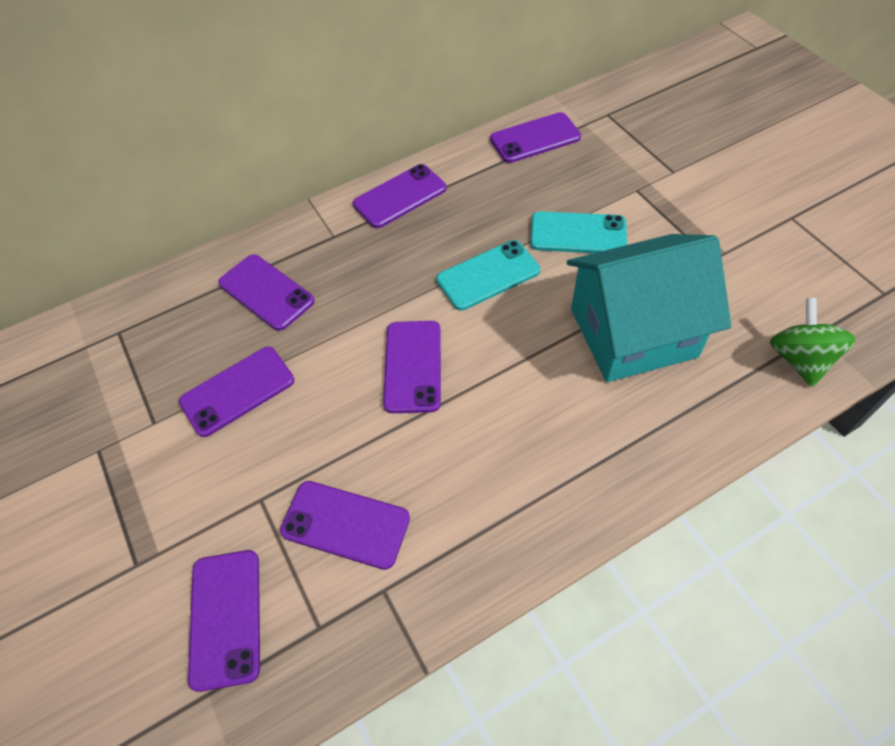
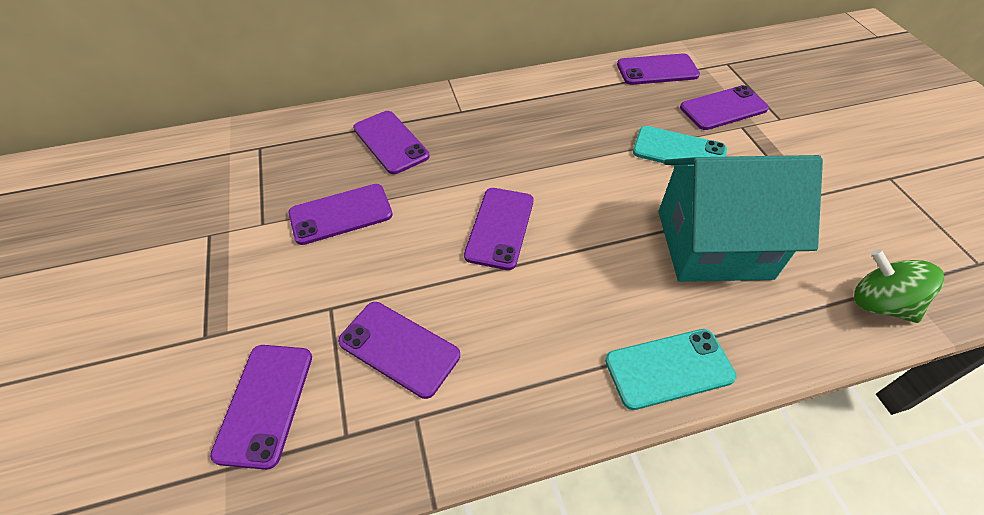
camera: 10 degrees right, 5 degrees down
purple phone [353,164,446,228] -> purple phone moved to [680,85,769,130]
turquoise phone [436,240,540,311] -> turquoise phone moved to [605,329,737,410]
green spinning top [770,298,856,387] -> green spinning top turned 60 degrees counterclockwise [854,249,944,323]

